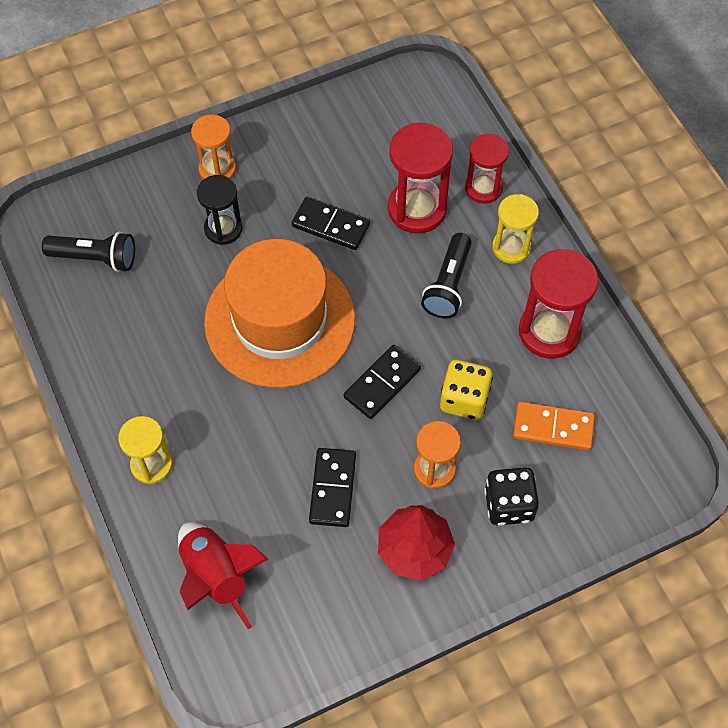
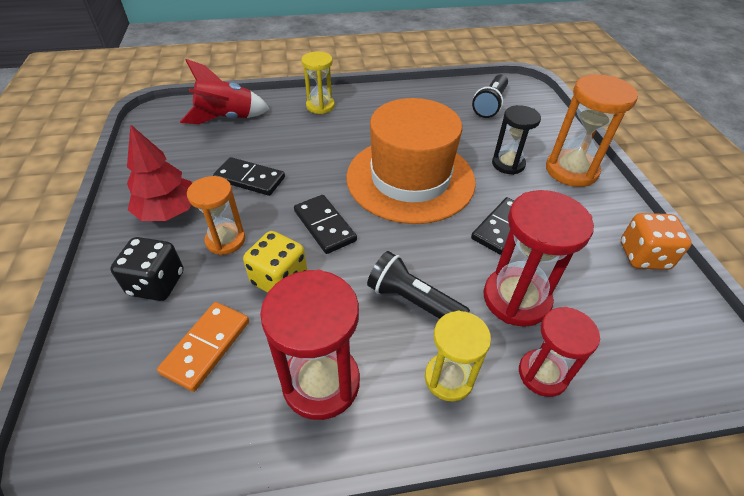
camera: 105 degrees right, 15 degrees down
orange hourglass [191,115,236,180] -> orange hourglass [546,75,638,187], size x1.56
none -> orange dice [621,213,692,270]

